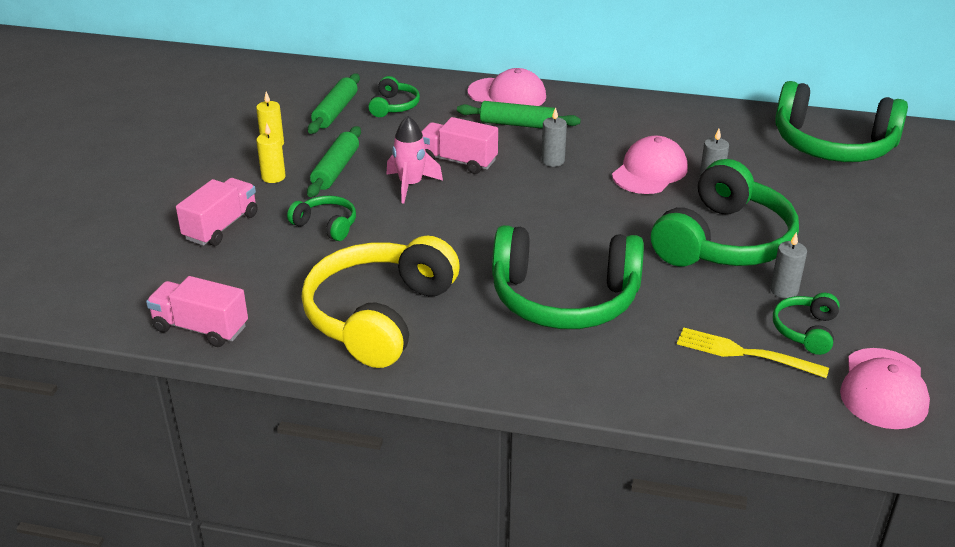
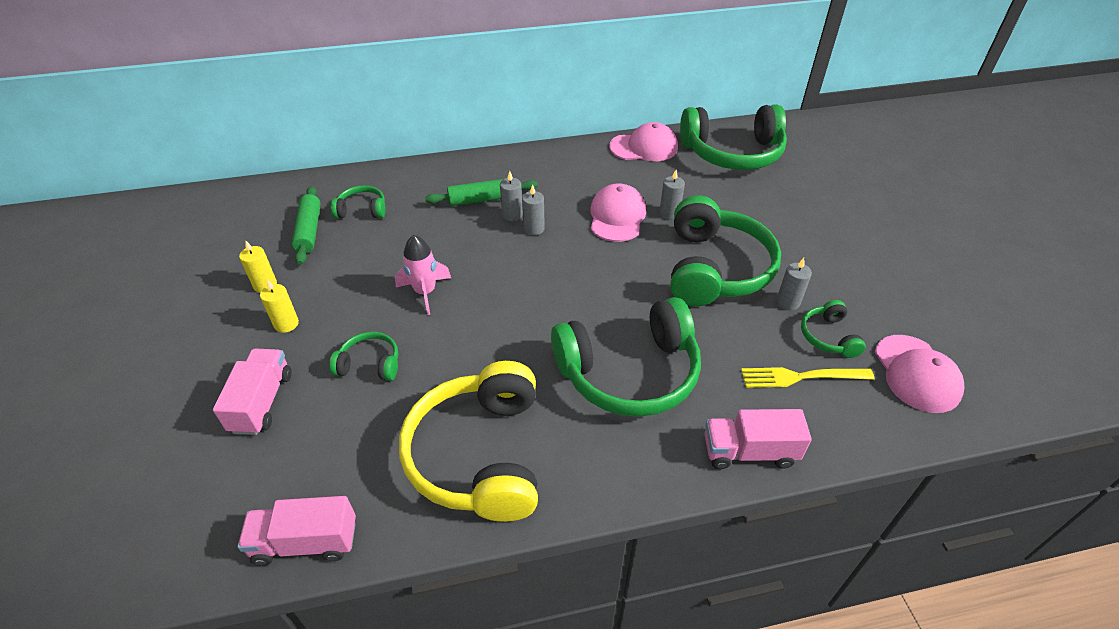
camera: 25 degrees left, 10 degrees up
green rolling pin [307,126,361,197] -> none
green headphones [368,76,420,117] -> green headphones turned 75 degrees counterclockwise [331,185,386,218]
pink truck [421,117,498,174] -> pink truck moved to [704,409,812,469]
pink cap [468,68,546,106] -> pink cap moved to [609,122,678,161]
none -> grey candle [500,171,523,221]

